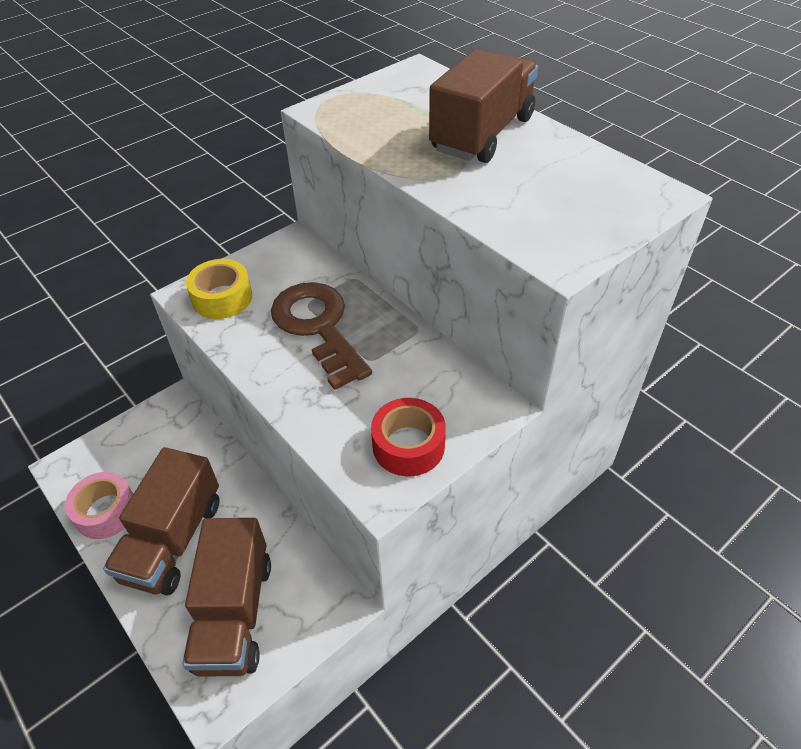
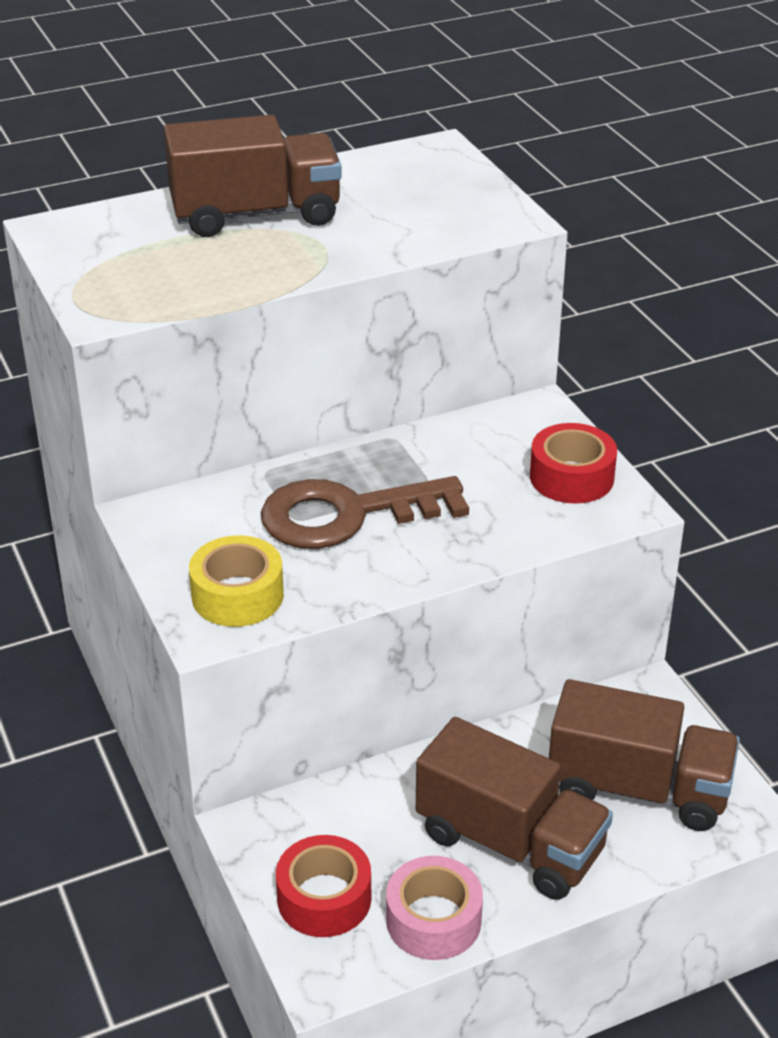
camera: 75 degrees left, 10 degrees down
brown truck [429,49,538,163] -> brown truck turned 120 degrees clockwise [164,115,342,237]
none -> red tape [276,835,371,937]

